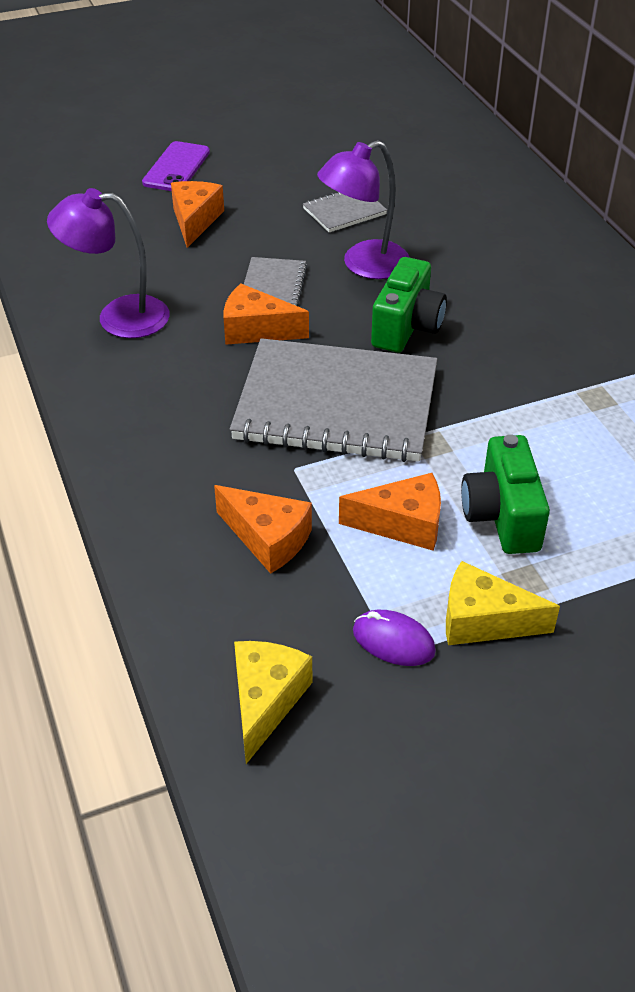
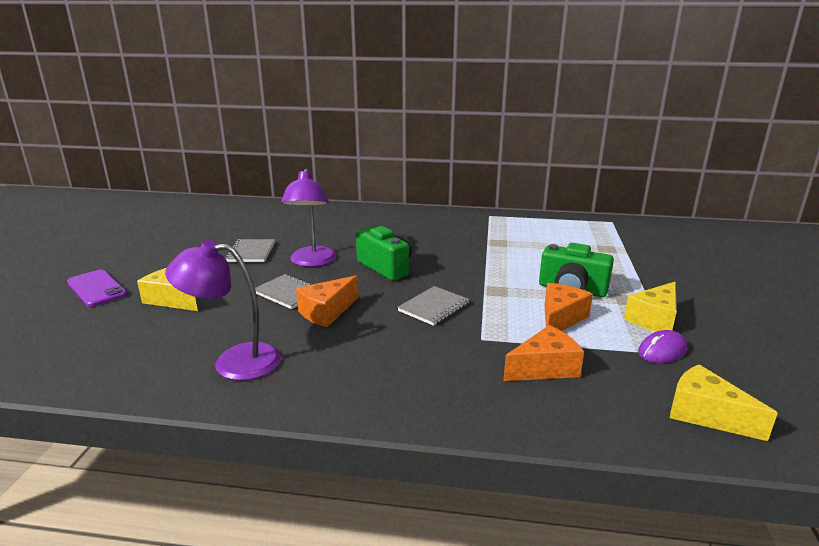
camera: 60 degrees left, 20 degrees down
purple lamp [47,188,170,338] -> purple lamp turned 60 degrees clockwise [165,240,281,381]
orange cheese [171,181,224,248] -> yellow cheese [137,268,198,311]
grey notebook [230,338,437,462] -> grey notebook [397,286,470,326], size x0.44

